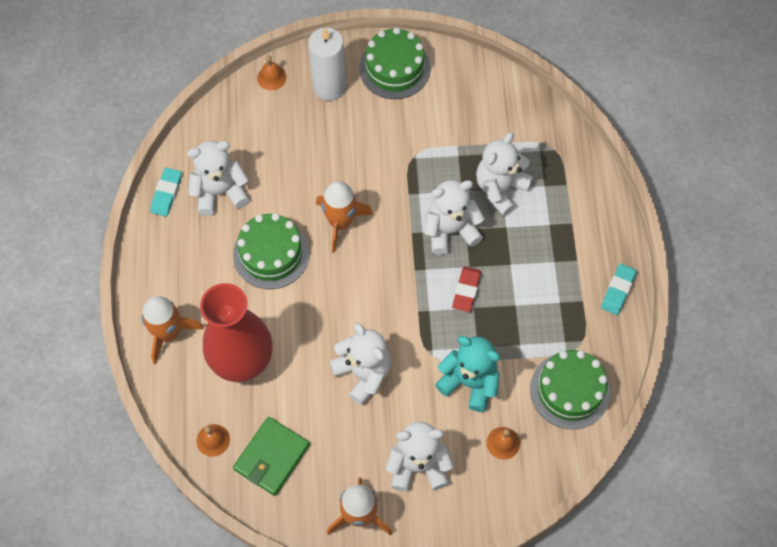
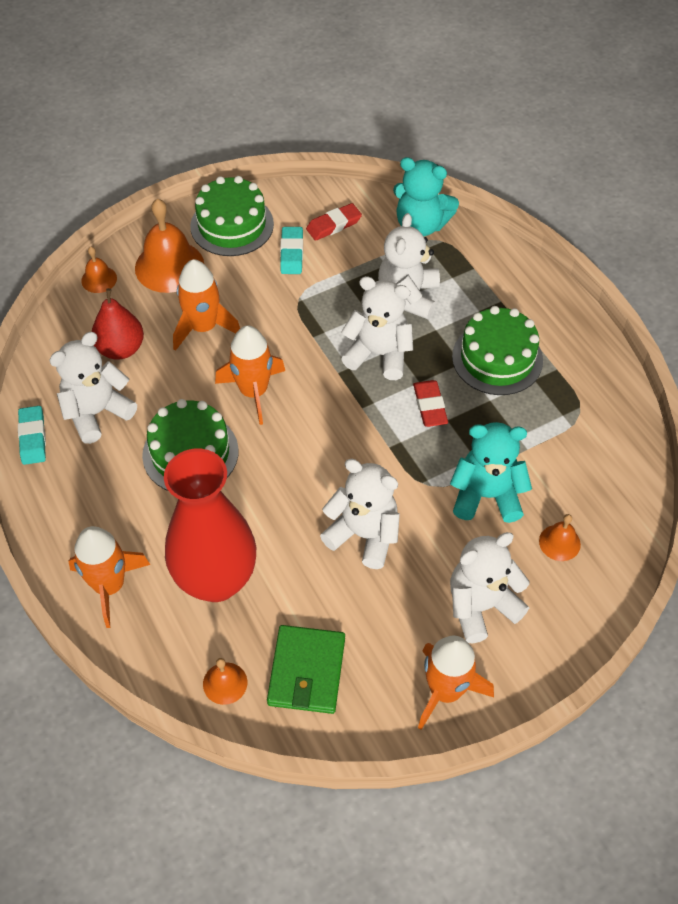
camera: 25 degrees left, 10 degrees down
white candle [308,27,346,101] -> orange bell [135,199,204,293]
white teddy bear [425,180,485,255] -> white teddy bear turned 60 degrees clockwise [341,276,413,380]
green cake [530,350,611,429] -> green cake moved to [452,306,543,395]
turquoise eraser [601,264,637,315] -> turquoise eraser moved to [280,227,303,274]
none -> red pear [92,288,144,360]
none -> orange rocket [173,259,240,351]
none -> red eraser [306,203,362,241]
none -> turquoise teddy bear [393,157,459,236]

